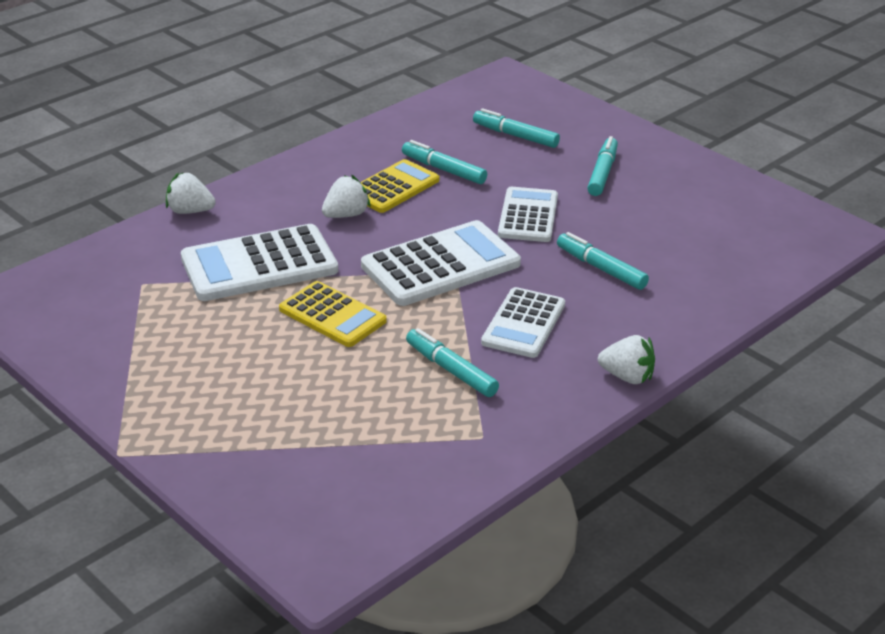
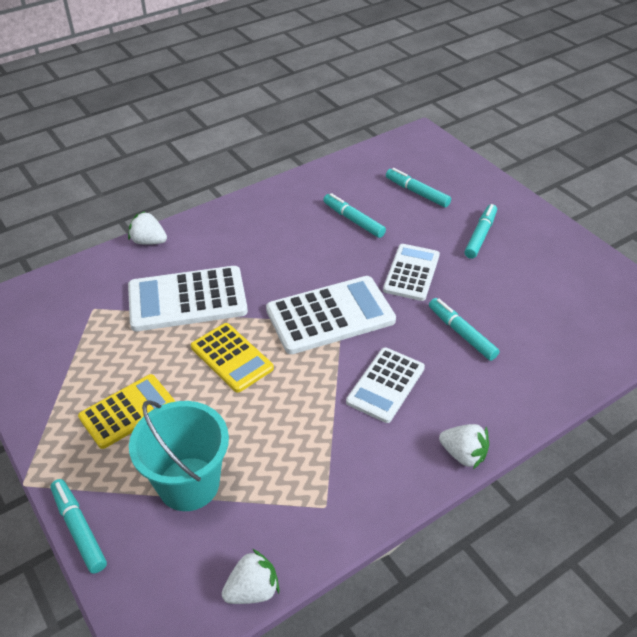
camera: 10 degrees right, 10 degrees up
white strawberry [322,175,371,218] -> white strawberry moved to [222,549,279,604]
yellow calculator [360,159,439,213] -> yellow calculator moved to [78,374,175,449]
turquoise marker [406,328,499,397] -> turquoise marker moved to [50,479,107,574]
none -> turquoise bucket [129,400,229,511]

